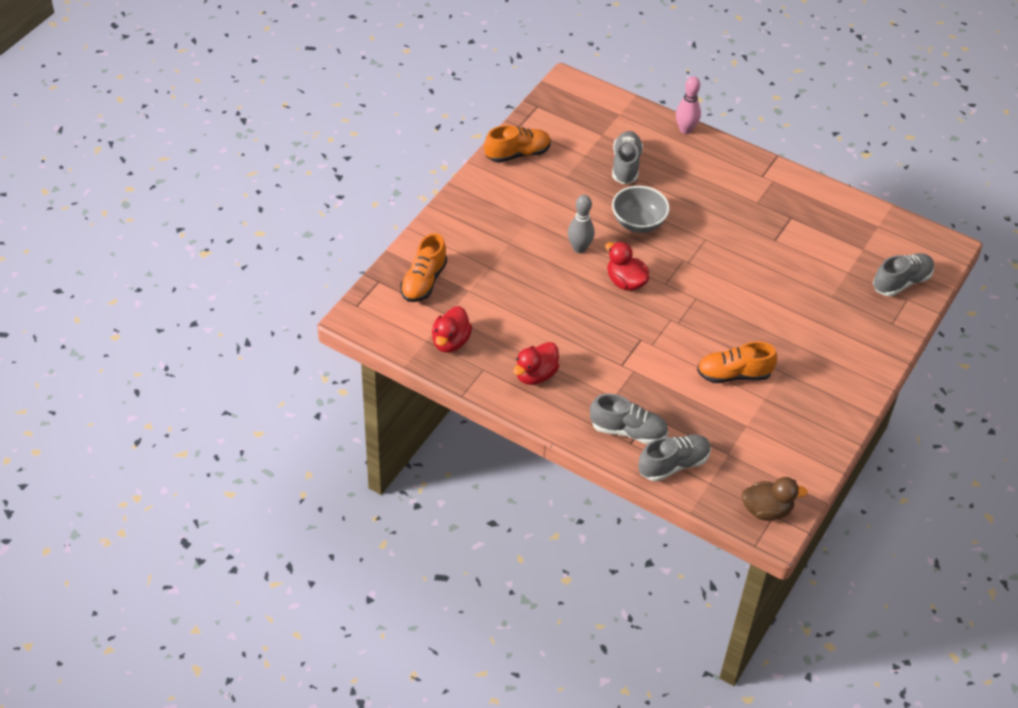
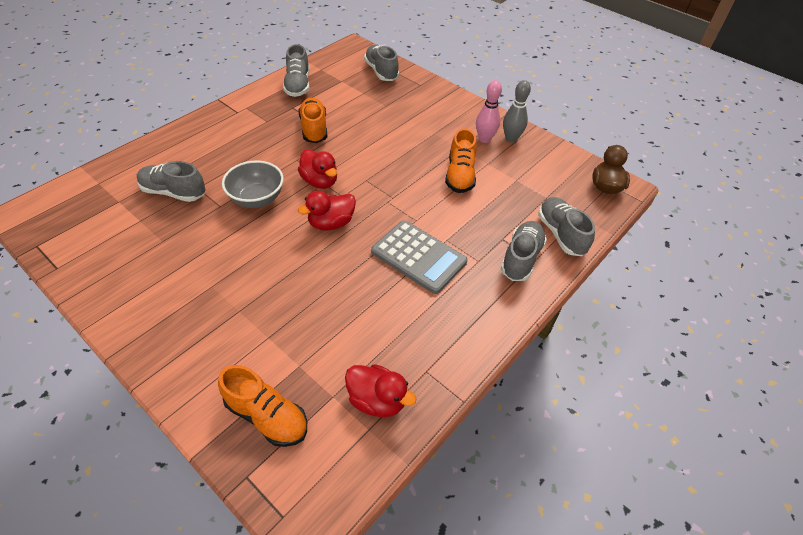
camera: 80 degrees left, 0 degrees up
orange shoe [484,125,551,163] -> orange shoe moved to [299,98,327,143]
red duck [513,342,559,385] -> red duck moved to [298,149,337,189]
grey bowling pin [568,195,594,253] -> grey bowling pin moved to [503,80,531,143]
pink bowling pin [676,76,701,134] -> pink bowling pin moved to [476,80,502,143]
none -> grey shoe [283,44,310,97]
none -> grey calculator [371,220,468,294]

